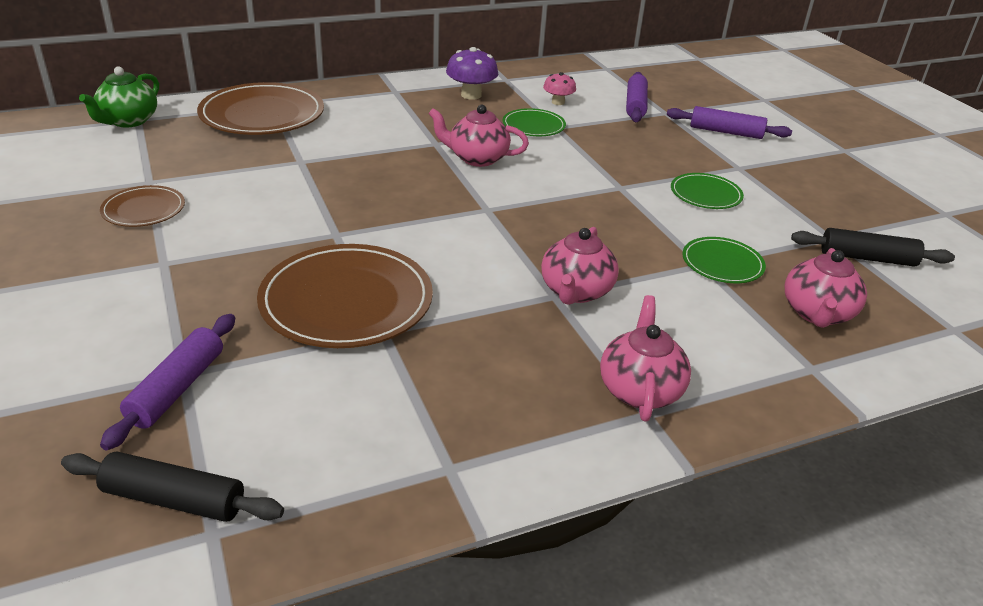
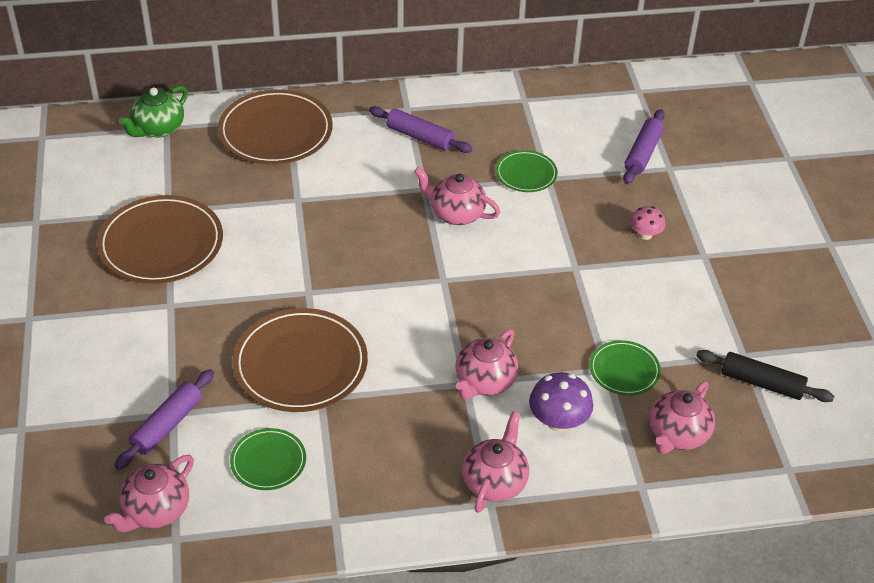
camera: 15 degrees right, 10 degrees up
black rolling pin [61,451,284,522] -> pink teapot [104,455,194,532]
brown plate [100,185,185,227] -> brown plate [97,195,223,284], size x1.89
purple mushroom [446,47,498,100] -> purple mushroom moved to [529,372,593,431]
pink mushroom [543,72,576,105] -> pink mushroom moved to [630,206,665,240]
purple rolling pin [667,106,792,139] -> purple rolling pin moved to [369,106,473,153]
green plate [671,173,744,209] -> green plate moved to [230,428,306,490]

